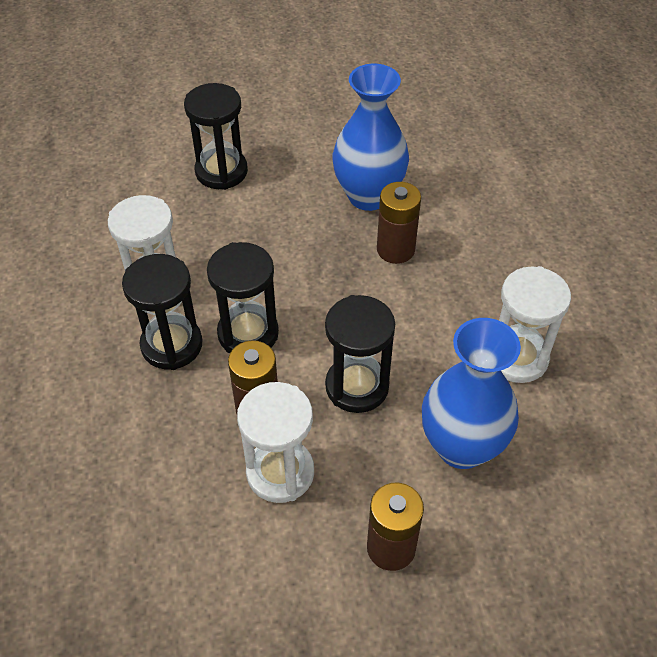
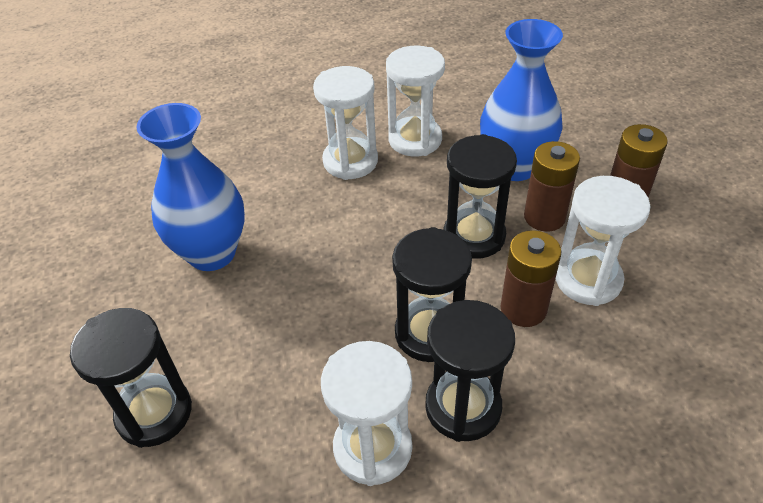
camera: 95 degrees left, 5 degrees down
brown battery [377,182,421,264] -> brown battery moved to [524,141,580,232]
none -> white hourglass [313,66,378,180]

